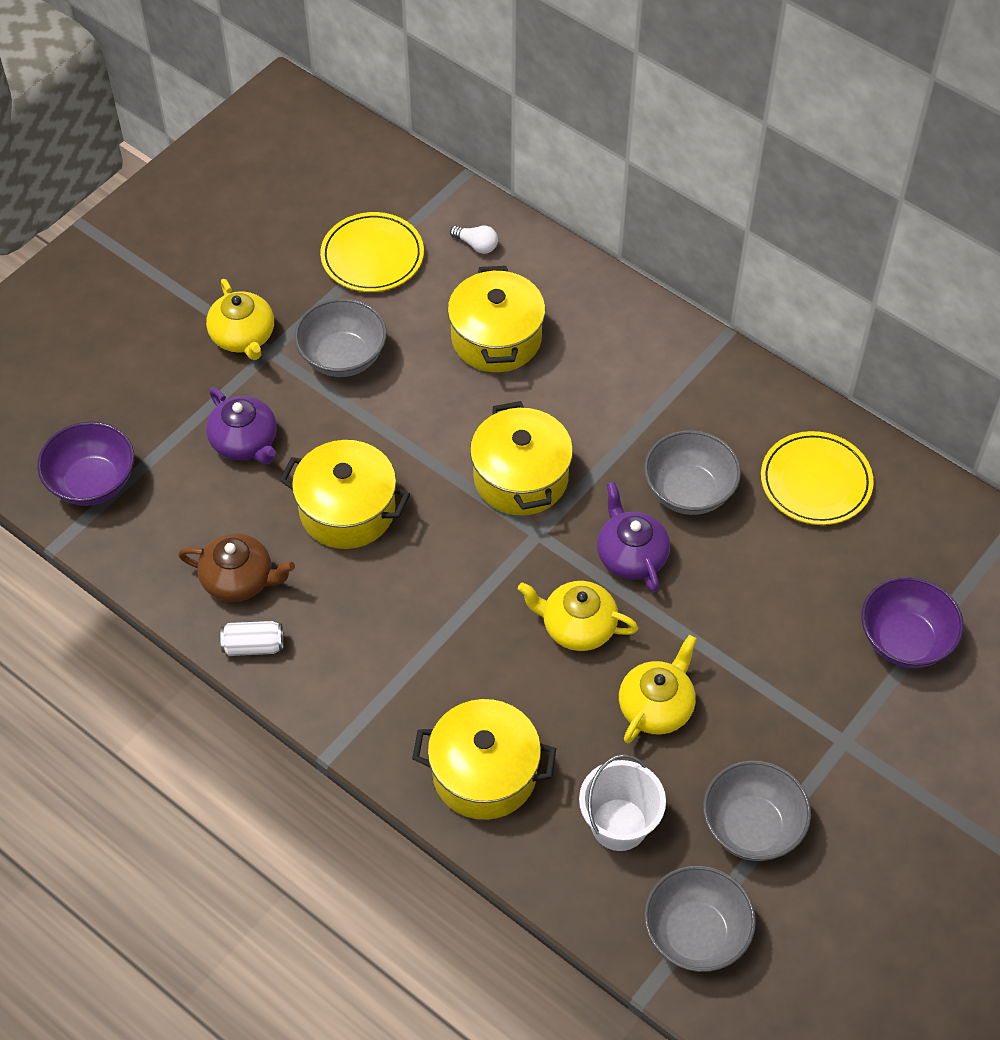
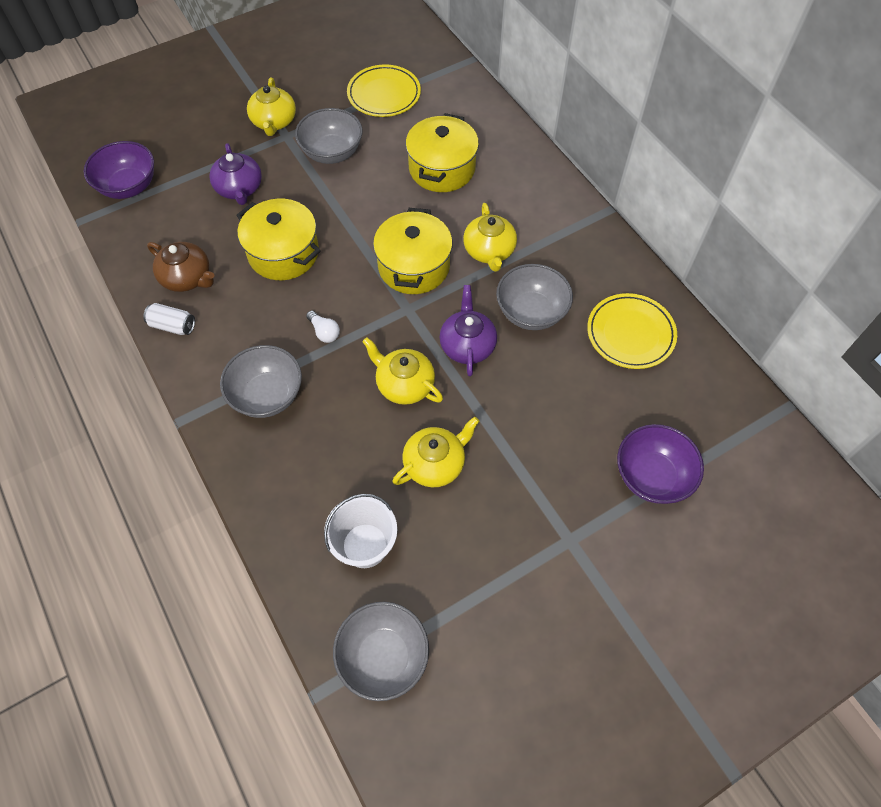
camera: 20 degrees right, 5 degrees up
yellow pot [412,699,556,820] -> none
white light bulb [450,226,498,254] -> white light bulb moved to [306,311,340,343]
grey bowl [703,760,811,861] -> grey bowl moved to [220,345,302,418]
none -> yellow teapot [463,203,517,272]

